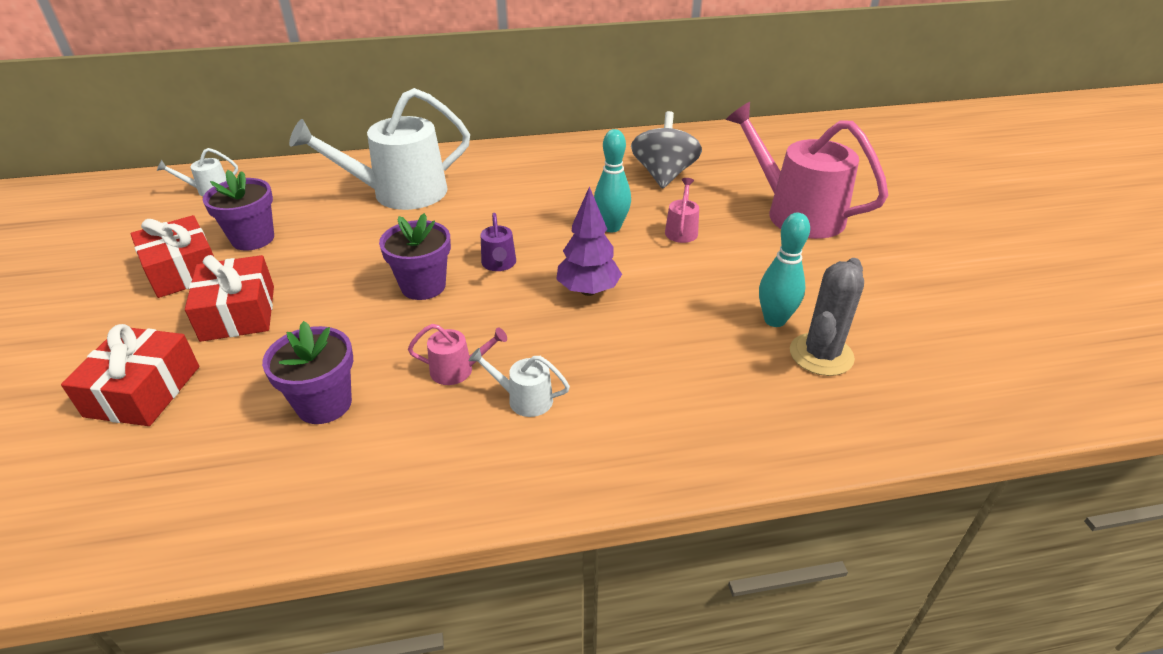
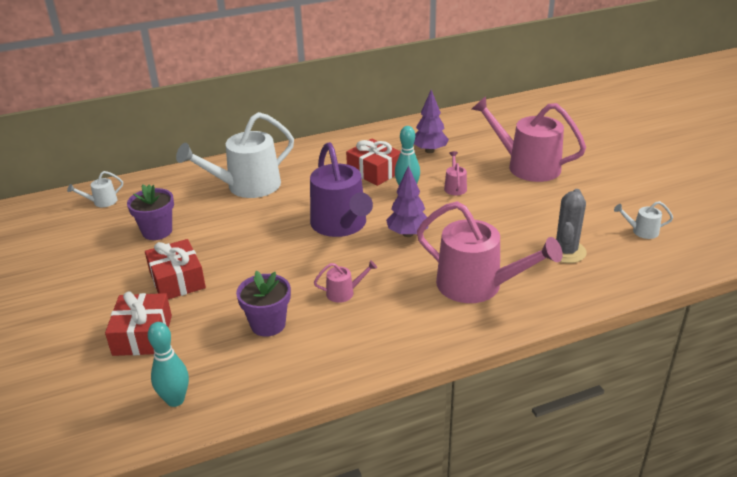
camera: 10 degrees left, 5 degrees down
red gift [131,215,214,298] -> red gift moved to [346,139,401,186]
purple flower pot [379,213,451,300] -> none
white watering can [469,348,570,417] -> white watering can moved to [614,201,673,239]
purple watering can [481,213,516,271] -> purple watering can [310,142,373,237], size x2.34
grey spinning top [631,111,702,189] -> purple tree [414,90,449,153]
turquoise bowling pin [759,213,810,327] -> turquoise bowling pin moved to [148,322,189,407]
none -> pink watering can [417,201,563,303]

